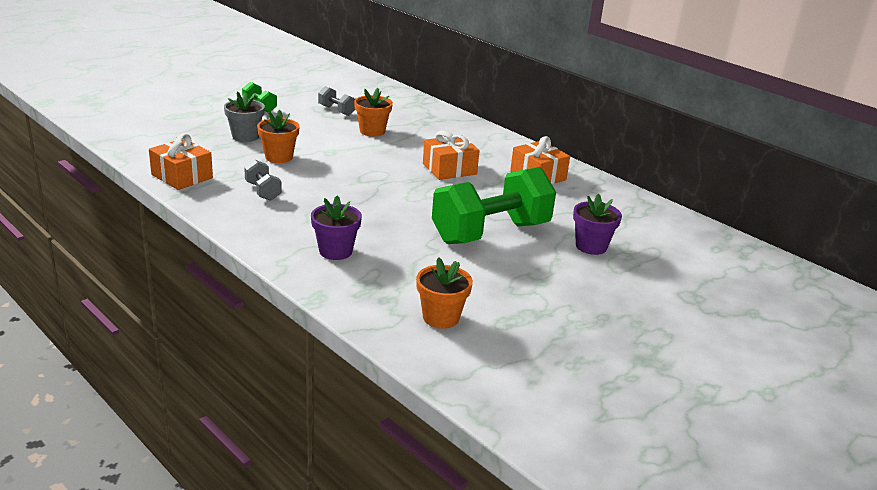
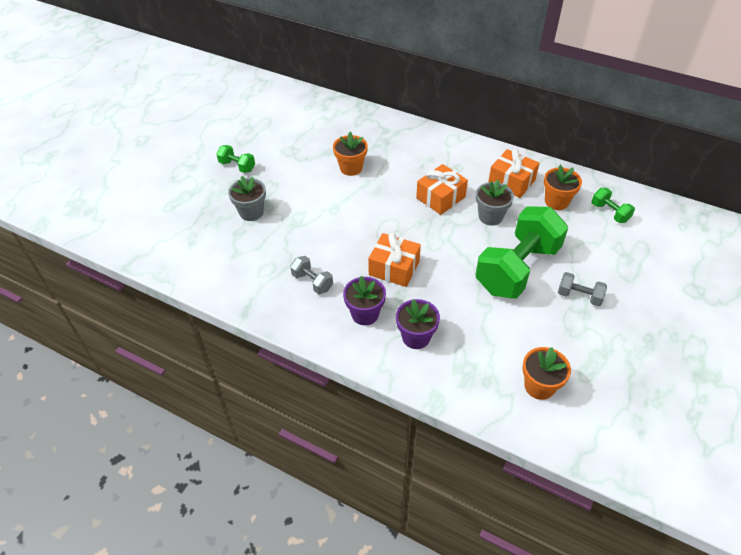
camera: 15 degrees left, 20 degrees up
orange gift [149,134,213,190] -> orange gift moved to [368,233,421,287]
orange flower pot [257,110,300,163] -> orange flower pot moved to [544,165,582,210]
grey dumbbell [318,86,355,116] -> grey dumbbell moved to [558,272,607,306]
purple flower pot [573,193,622,255] -> purple flower pot moved to [343,276,386,325]
none -> grey flower pot [476,179,514,226]
none -> green dumbbell [592,188,635,223]

